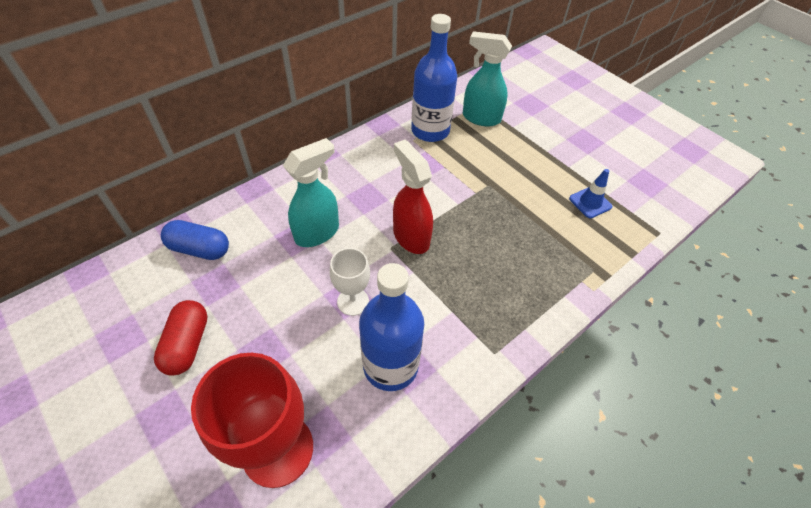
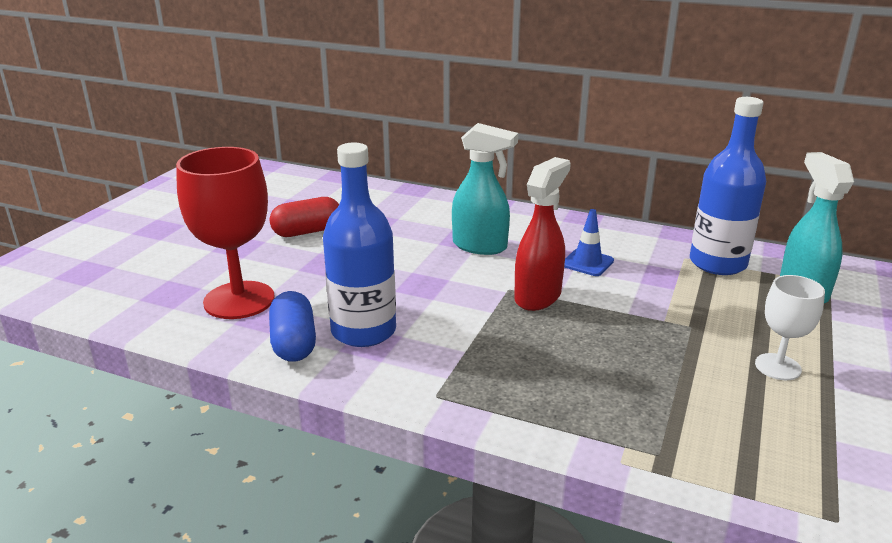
camera: 65 degrees right, 25 degrees down
blue capsule [161,220,229,260] -> blue capsule moved to [269,291,316,362]
white goblet [330,248,370,316] -> white goblet moved to [755,275,825,380]
blue traffic cone [569,169,613,218] -> blue traffic cone moved to [564,209,614,276]

